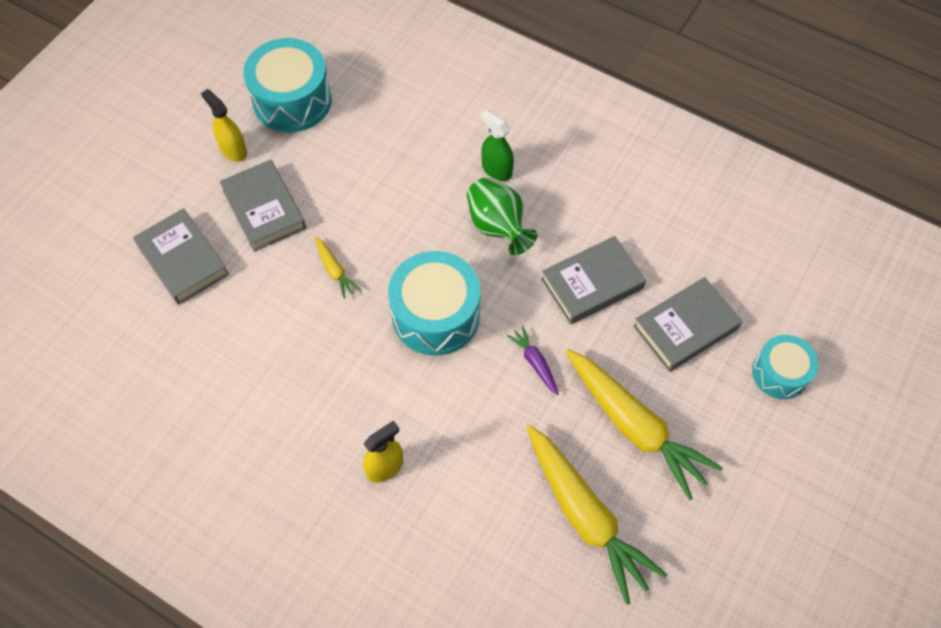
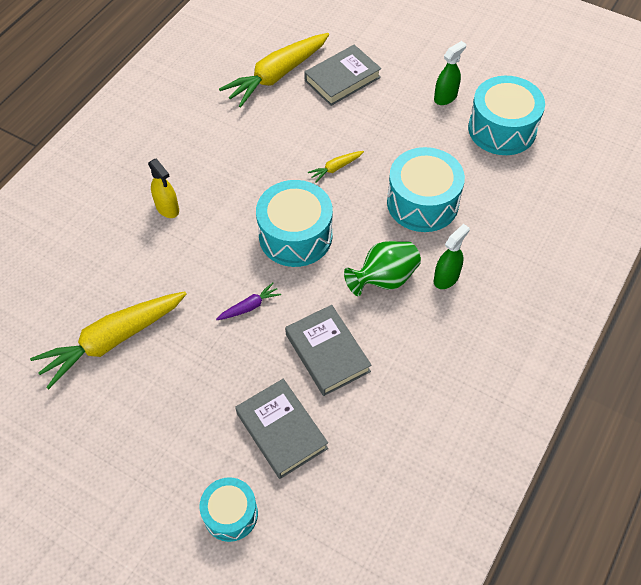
camera: 90 degrees right, 5 degrees down
yellow spray bottle [201,89,247,162] -> green spray bottle [434,41,466,105]
grey book [219,160,306,252] -> none
yellow carrot [566,349,722,501] -> yellow carrot moved to [219,33,329,108]
none -> turquoise drum [387,147,465,232]

